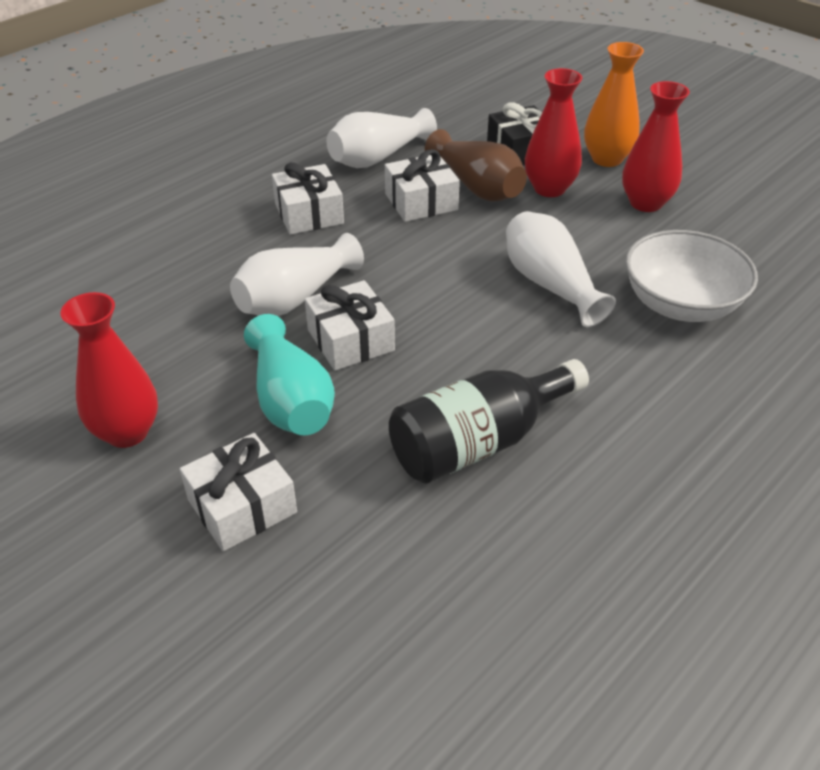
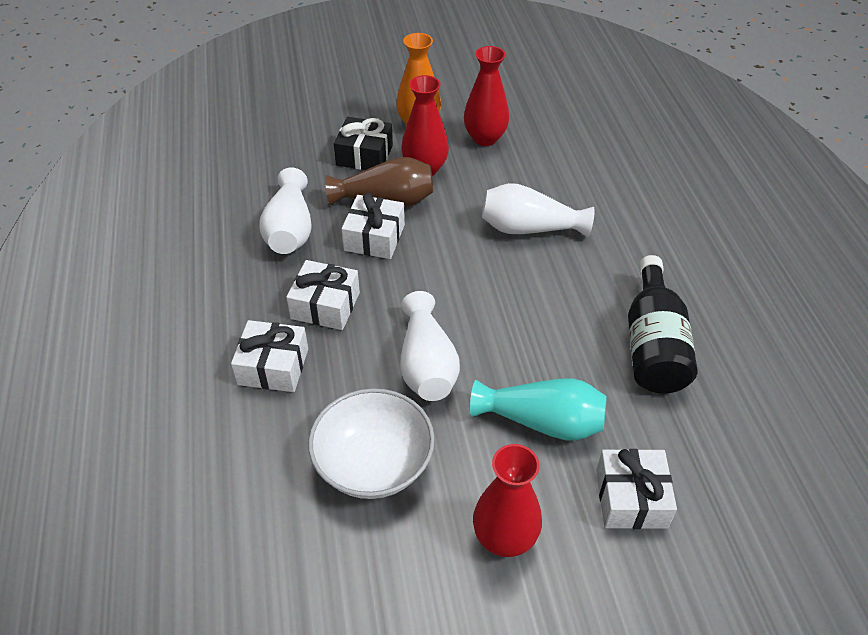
camera: 55 degrees left, 5 degrees up
white gift [305,280,395,371] -> white gift moved to [231,320,308,392]
white bowl [625,230,758,322] -> white bowl moved to [308,388,435,499]

